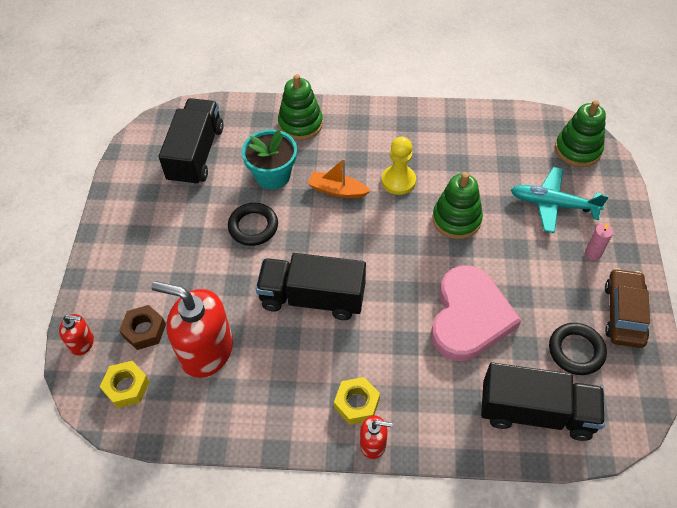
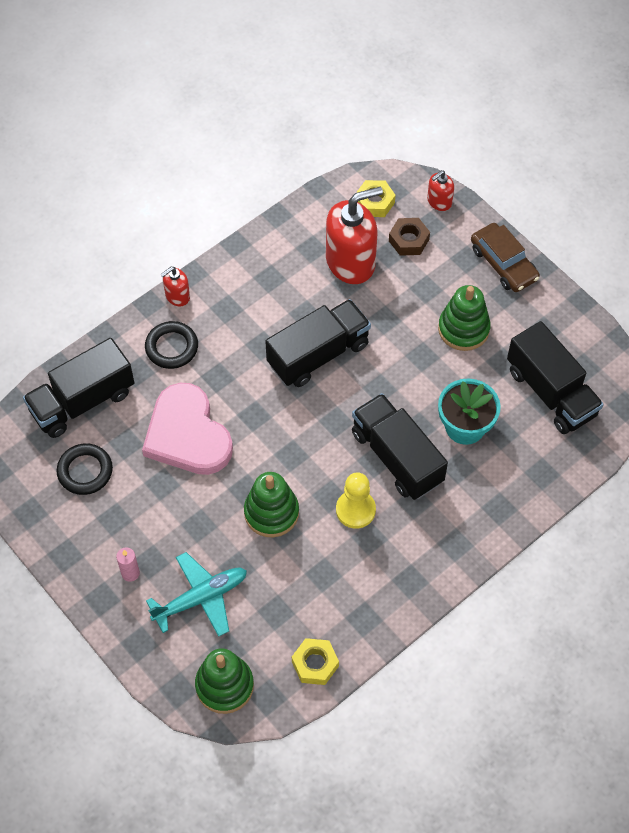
camera: 135 degrees right, 5 degrees up
black ring [228,203,278,246] -> black ring moved to [145,321,198,369]
green stacking toy [278,74,323,140] -> green stacking toy moved to [438,285,491,351]
orange boat [308,158,370,198] -> black truck [352,393,448,500]
yellow nut [334,377,380,425] -> yellow nut moved to [292,638,339,685]
brown car [605,268,650,348] -> brown car moved to [471,223,540,292]

